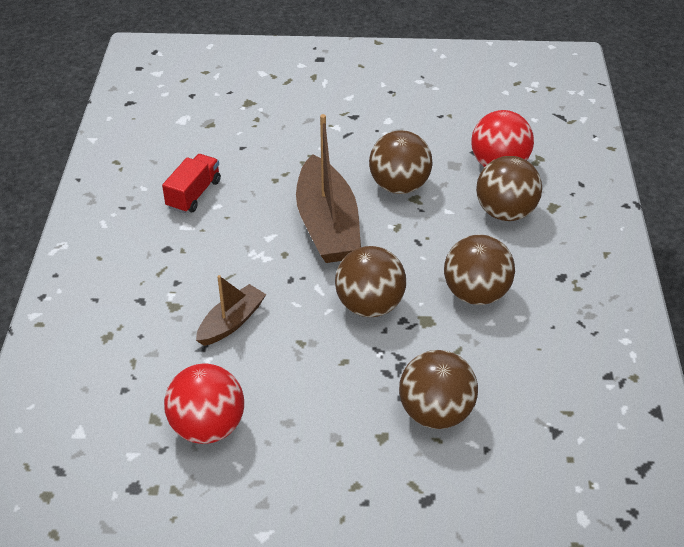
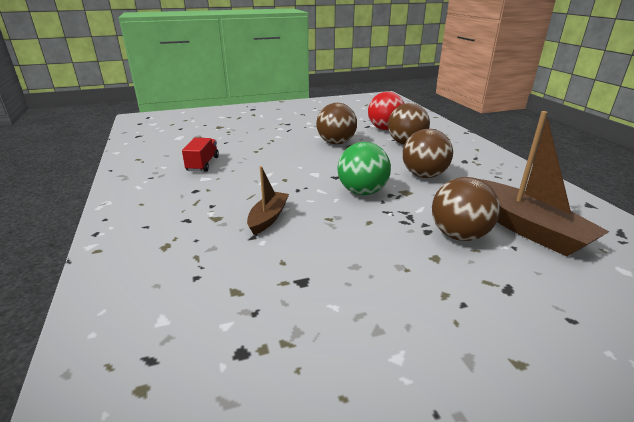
camera: 20 degrees left, 15 degrees down
red ball [164,364,244,444] -> none
brown boat [296,114,361,263] -> brown boat moved to [479,111,609,256]
brown ball [335,246,406,317] -> green ball [338,142,391,195]

